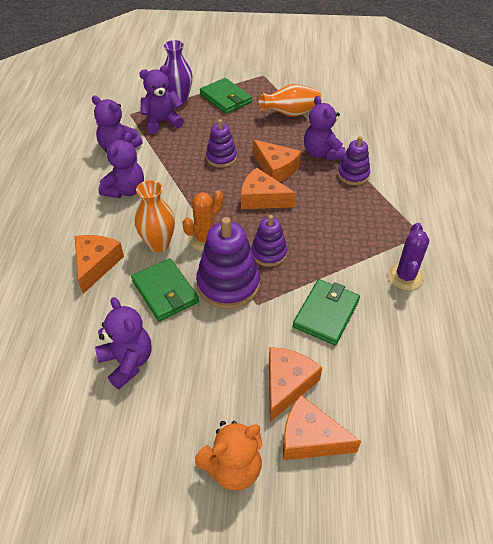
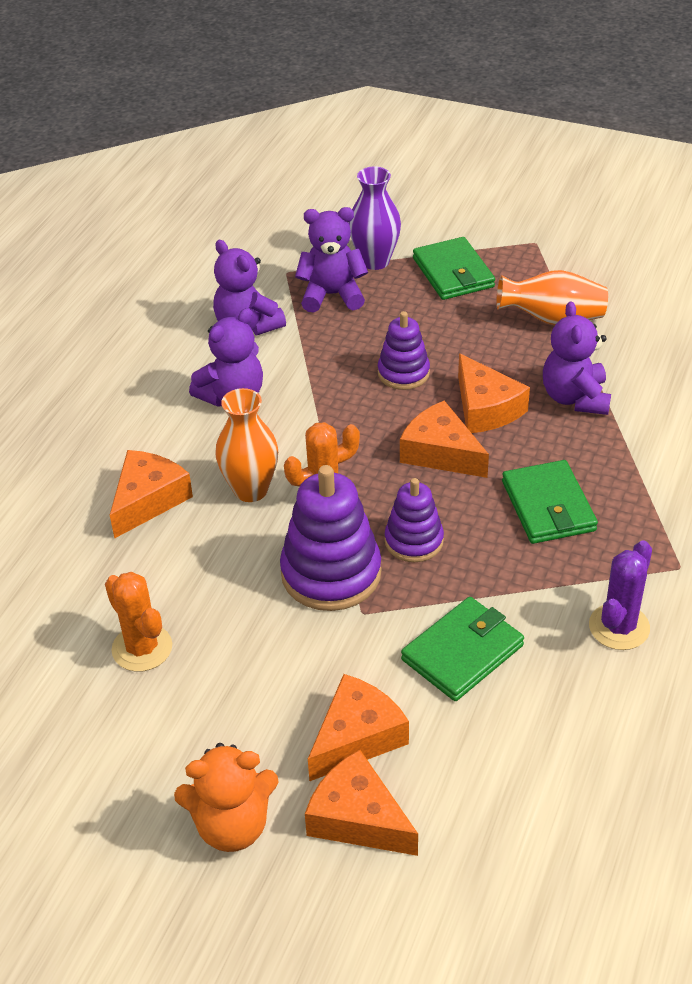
camera: 20 degrees right, 5 degrees down
purple teddy bear [95,297,151,389] -> orange cactus [105,572,172,672]
green wallet [131,258,199,321] -> green wallet moved to [502,460,598,544]
purple stacking toy [338,136,370,185] -> none

